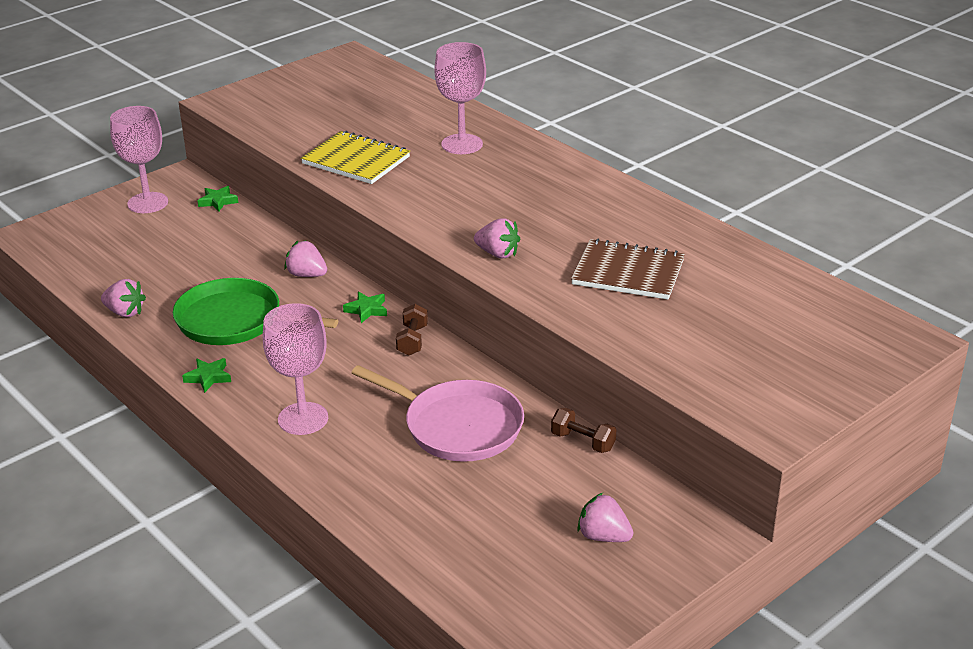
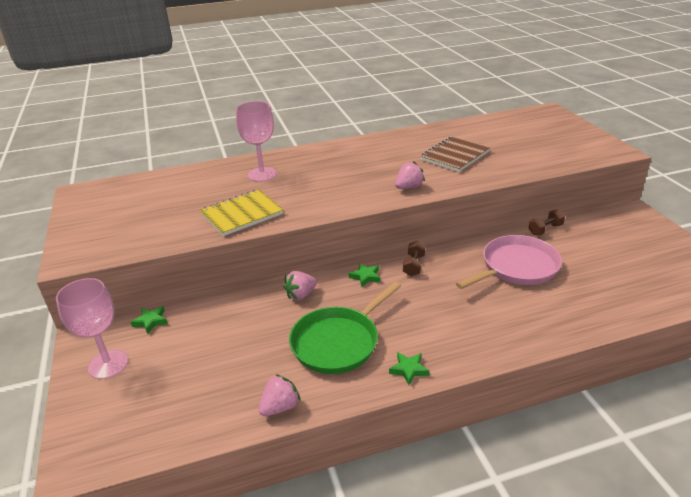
camera: 65 degrees left, 0 degrees up
pink goblet [263,303,328,435] -> none
brown dumbbell [396,304,428,356] -> brown dumbbell turned 75 degrees clockwise [403,240,425,276]
pink strawberry [577,493,633,542] -> none

